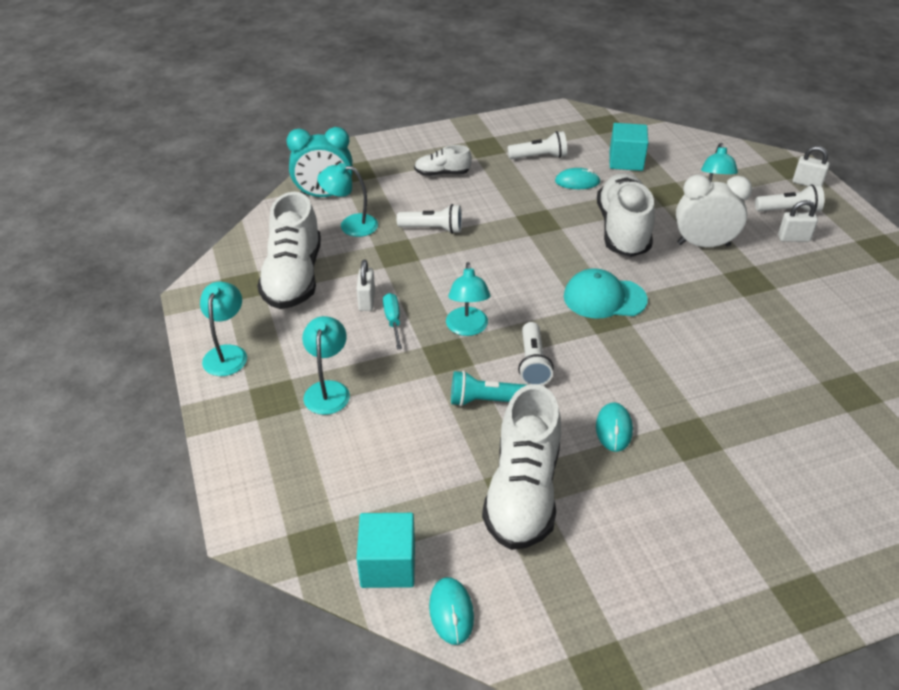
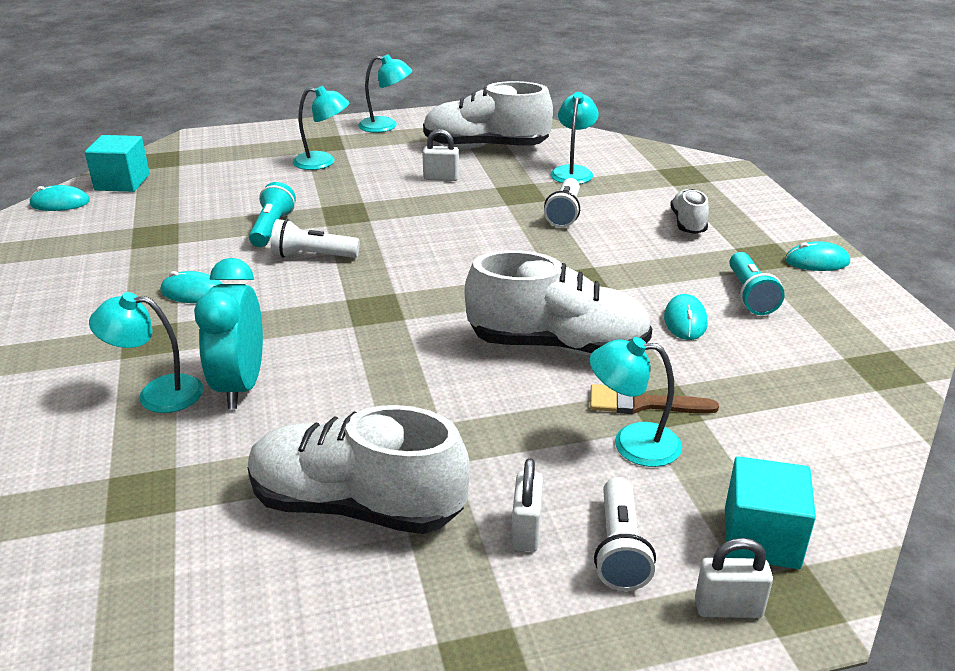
camera: 95 degrees right, 10 degrees down
turquoise clock [286,127,353,197] -> turquoise clock moved to [194,258,263,409]
turquoise screwdriver [383,293,402,350] -> none
turquoise lamp [446,262,490,336] -> turquoise lamp moved to [89,292,204,413]
white shoe [482,384,561,550] -> white shoe moved to [248,405,470,534]
white flashlight [507,131,567,159] -> turquoise flashlight [729,252,785,315]
turquoise cap [564,268,648,319] -> none
turquoise cube [610,123,648,171] -> turquoise cube moved to [725,456,816,569]
white clock [676,174,752,247] -> none
white padlock [793,146,830,186] -> white padlock turned 60 degrees clockwise [695,538,773,618]
none -> brown brush [590,384,719,414]
none -> turquoise mouse [785,241,850,271]

